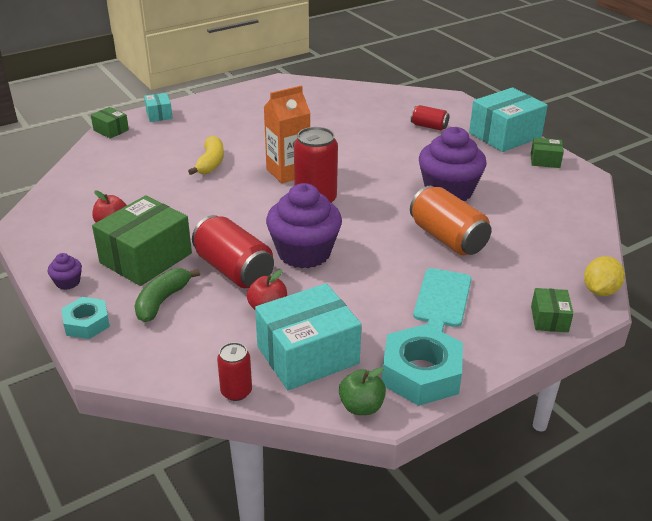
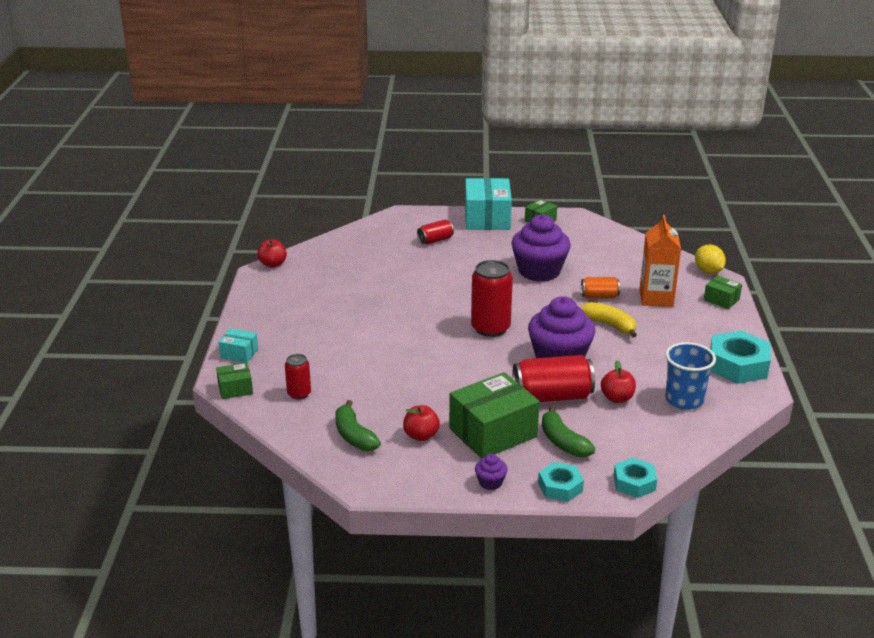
camera: 55 degrees left, 5 degrees down
green box [92,196,192,286] -> green box turned 75 degrees clockwise [449,372,540,459]
yellow banana [188,136,224,175] -> yellow banana moved to [581,302,637,337]
red can [217,342,252,401] -> red can moved to [285,354,311,400]
turquoise box [255,283,362,390] -> blue cup [665,342,716,410]
orange carton [264,85,310,184] -> orange carton moved to [639,215,681,307]
green apple [339,367,386,415] -> none
orange can [410,186,491,255] -> orange can [581,277,620,298], size x0.55
turquoise cutting board [413,268,471,332] -> none
none -> red apple [257,239,287,268]
none -> green banana [335,400,381,451]
none -> turquoise nut [614,457,657,498]

